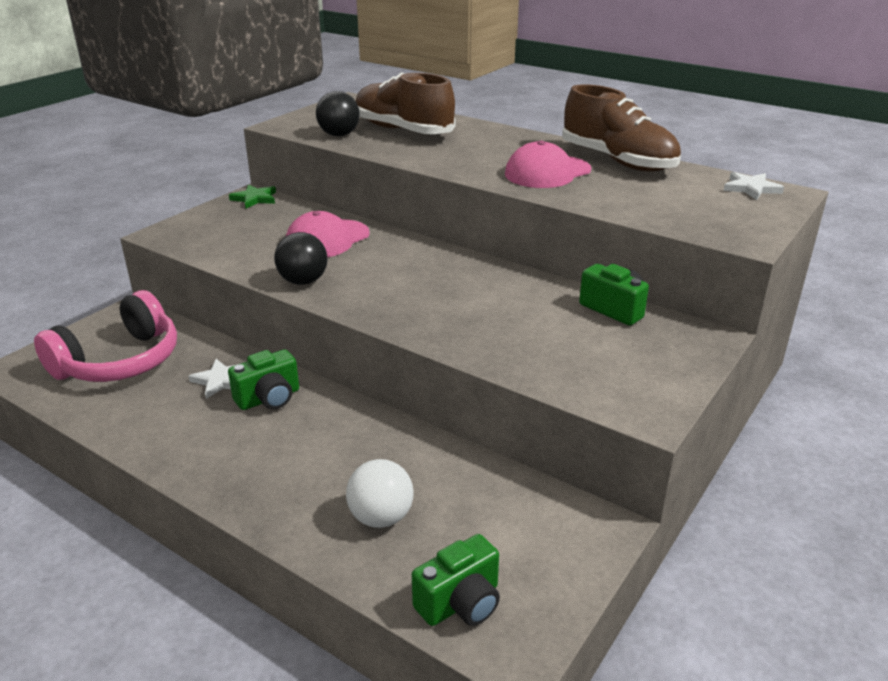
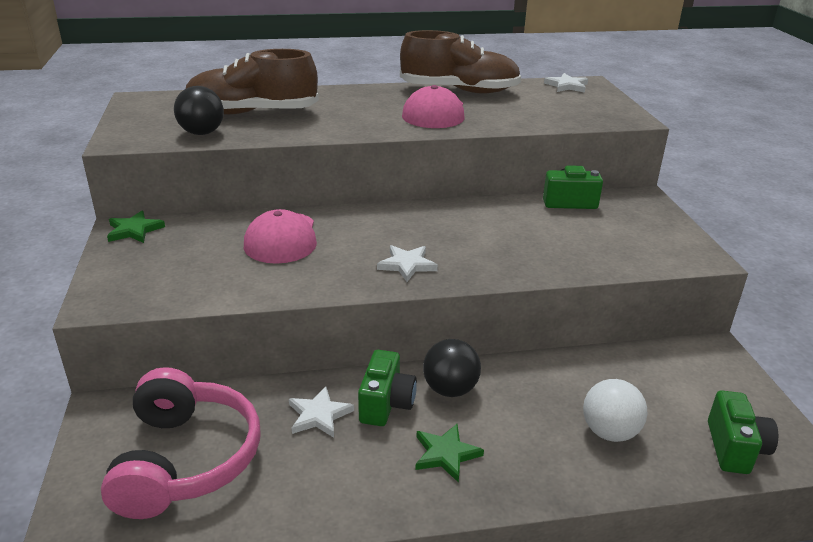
camera: 45 degrees left, 0 degrees up
black ball [274,232,328,285] -> black ball moved to [423,339,481,397]
none -> white star [377,245,438,282]
none -> green star [415,424,484,483]

